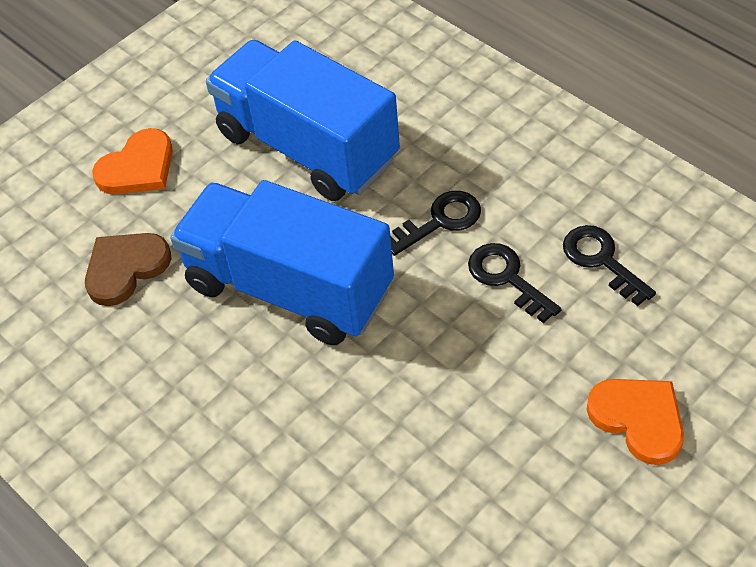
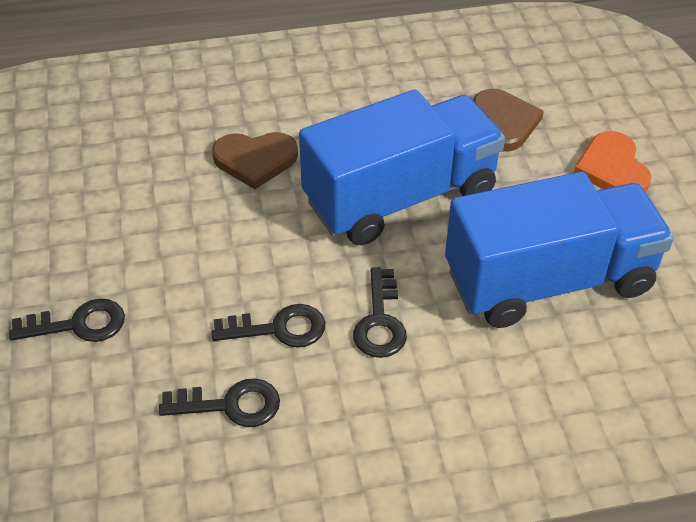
camera: 120 degrees right, 5 degrees down
orange heart [586,379,684,465] -> black key [9,298,125,342]
none -> brown heart [212,132,298,189]

